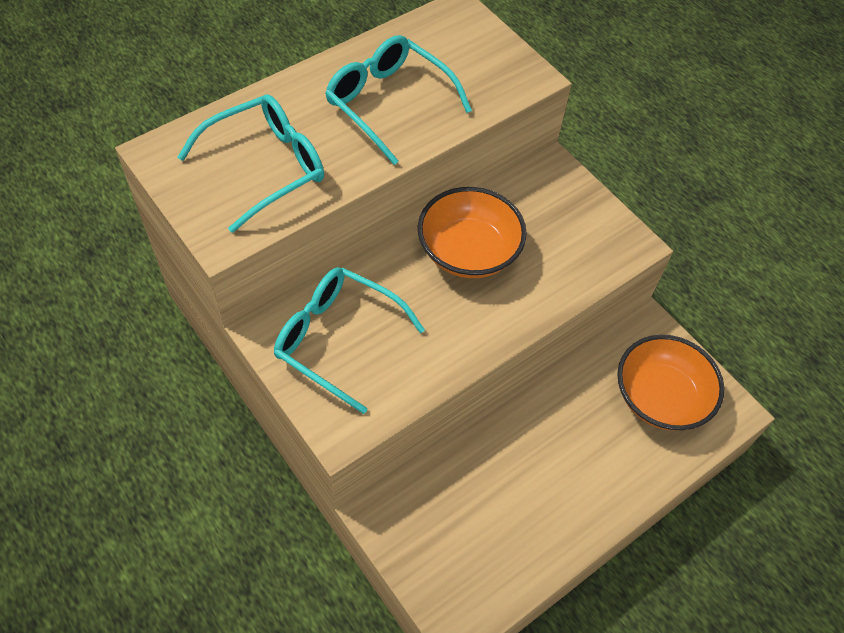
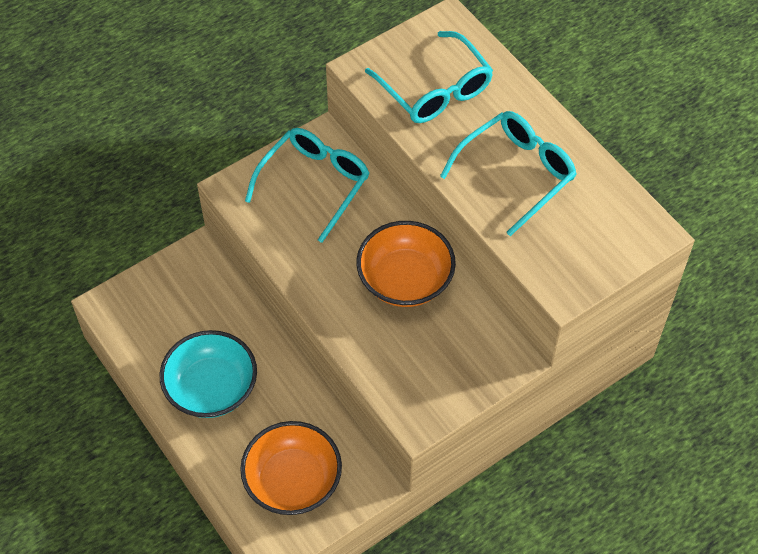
camera: 95 degrees right, 0 degrees up
none -> turquoise bowl [160,330,257,418]

